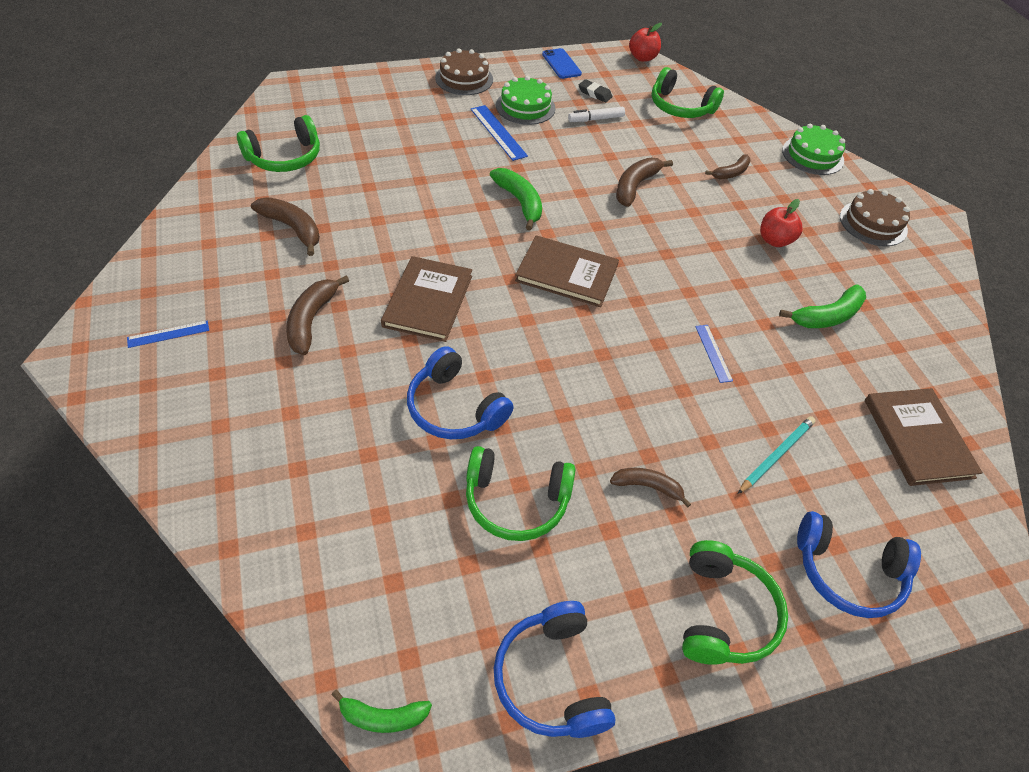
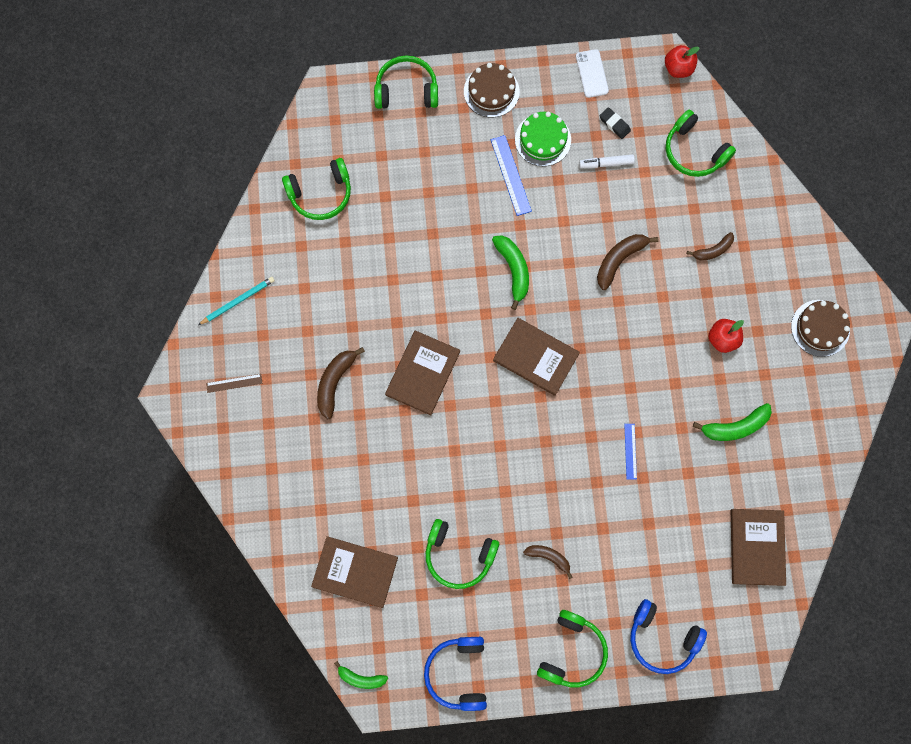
camera: 15 degrees right, 25 degrees up
blue ruler [127,321,209,348] -> brown ruler [206,374,263,393]
brown banana [251,197,320,256] -> none
blue headphones [407,346,514,439] -> none
blue phone [542,48,582,79] -> white phone [576,49,609,98]
turquoise pencil [738,416,816,494] -> turquoise pencil moved to [198,277,275,325]
green cake [782,124,845,175] -> none
none -> brown book [311,536,398,608]
none -> green headphones [374,55,438,109]

